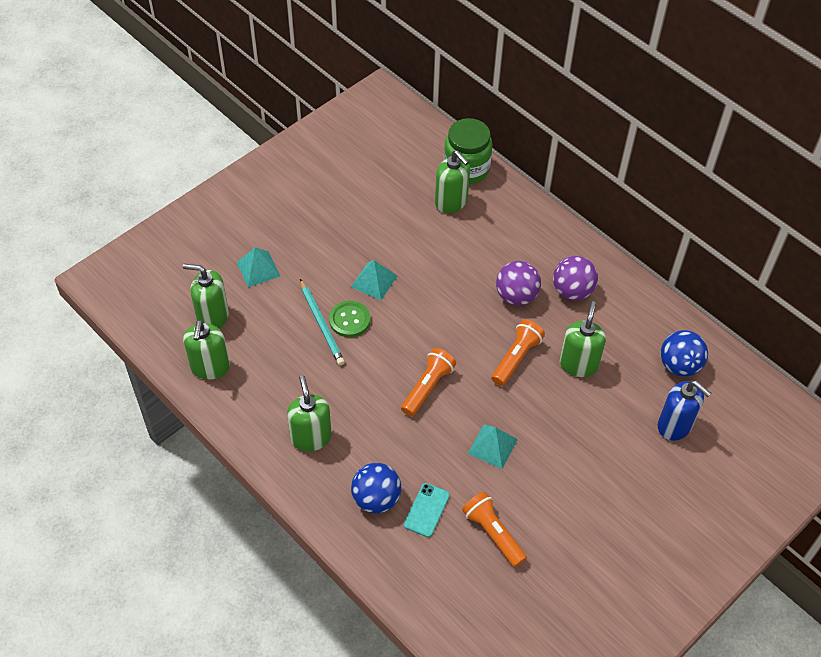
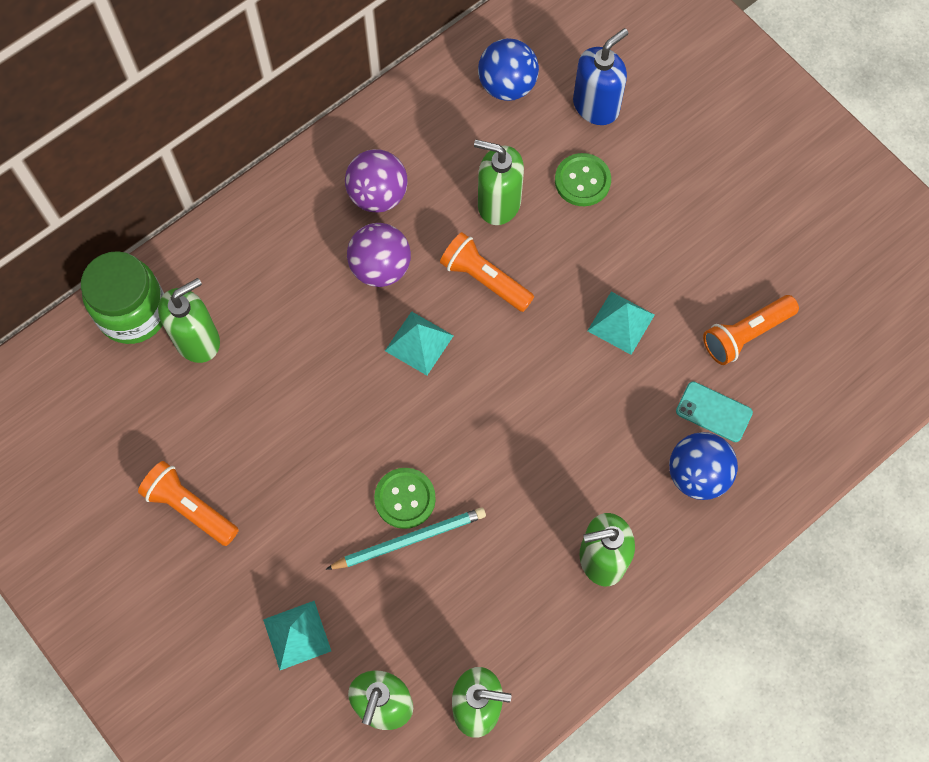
camera: 85 degrees left, 15 degrees up
turquoise pyramid [351,260,397,300] -> turquoise pyramid moved to [385,311,454,375]
orange flashlight [401,348,456,416] -> orange flashlight moved to [138,461,239,546]
none -> green button [555,153,611,206]

